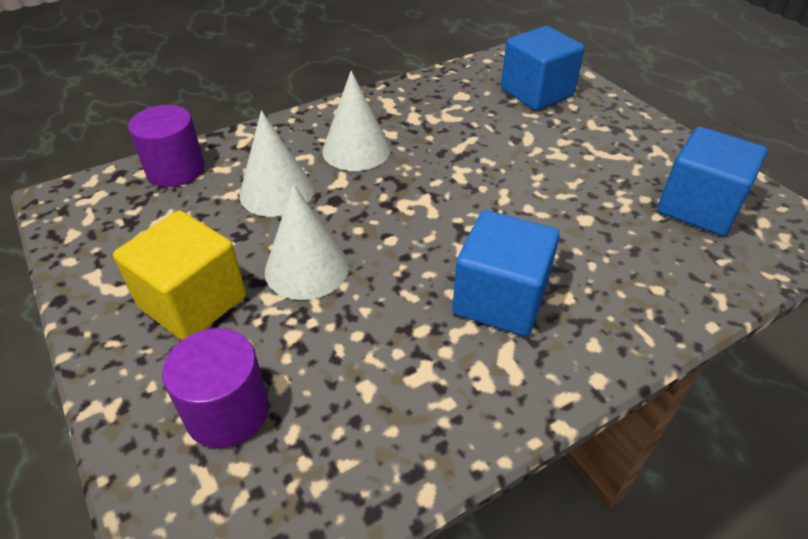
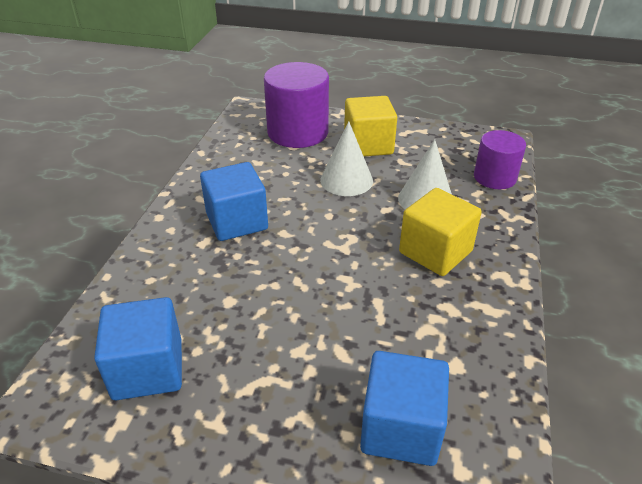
camera: 135 degrees right, 5 degrees down
purple cylinder [162,328,269,448] -> purple cylinder [264,62,329,148], size x1.61
white cone [322,71,391,171] -> yellow cube [399,188,482,276]

